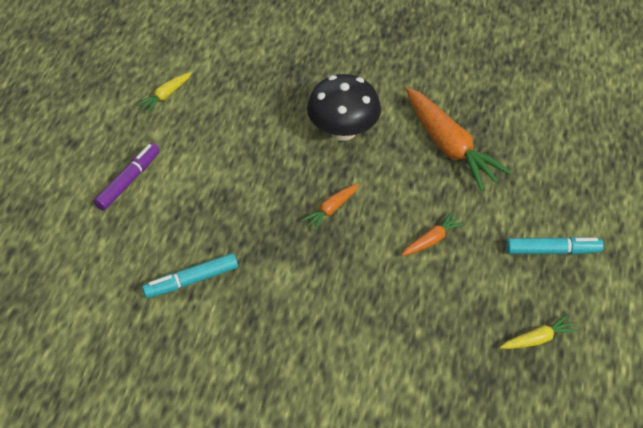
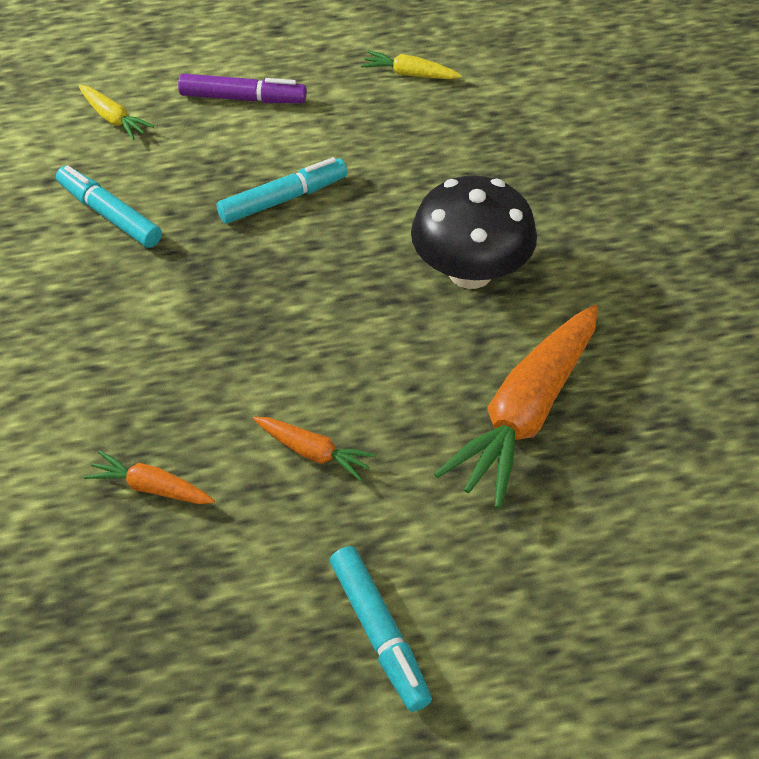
camera: 65 degrees right, 0 degrees up
orange carrot [301,183,359,231] -> orange carrot moved to [84,451,215,504]
yellow carrot [500,314,578,349] -> yellow carrot moved to [79,85,154,140]
none -> turquoise marker [217,157,348,224]

